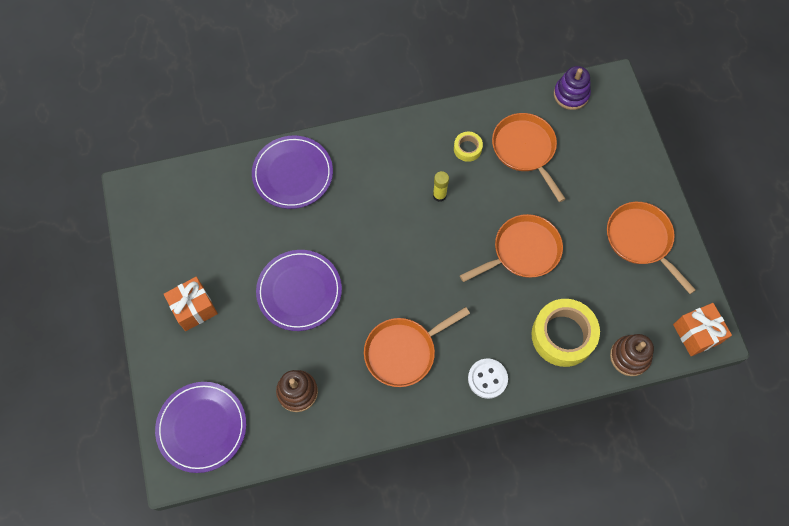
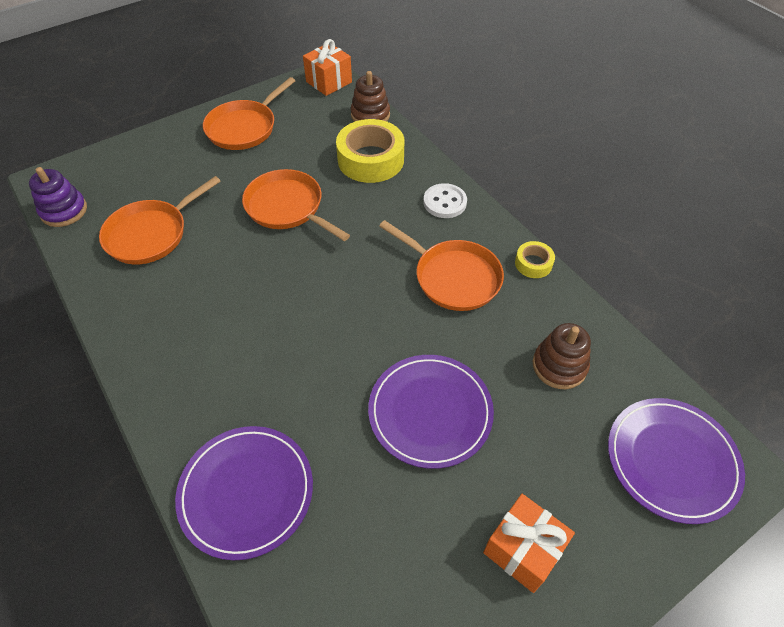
camera: 110 degrees left, 15 degrees down
yellow glue stick [433,171,449,202] -> none
yellow tape [454,132,483,162] -> yellow tape moved to [515,241,555,278]

